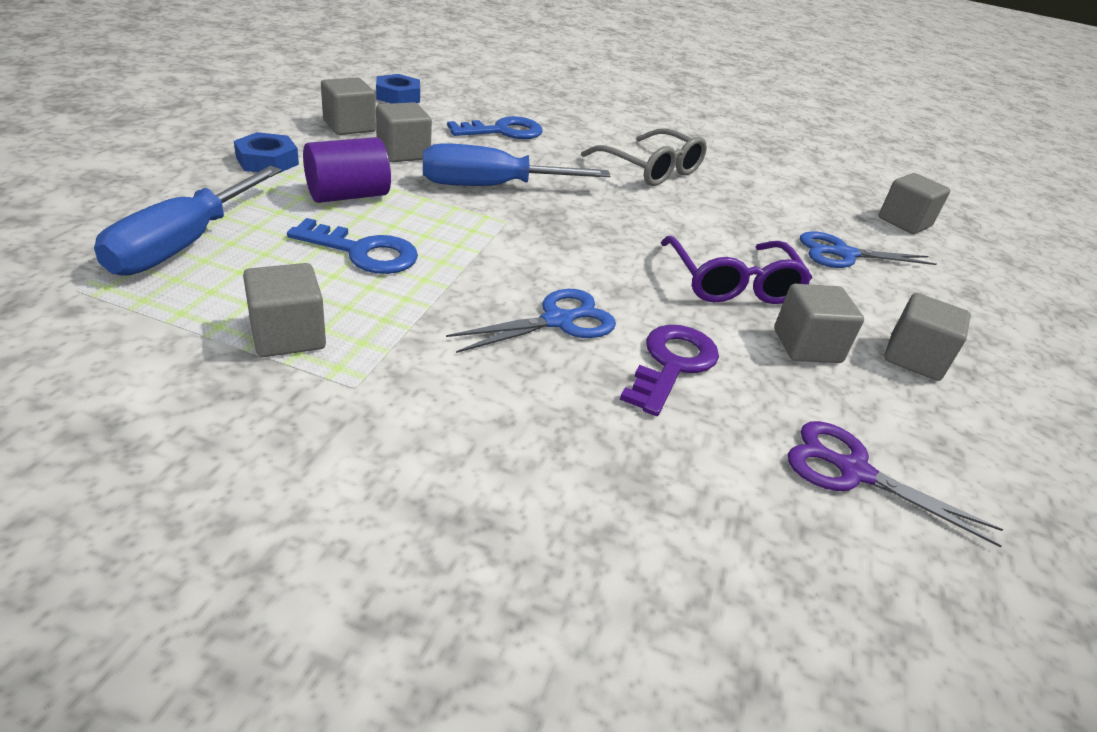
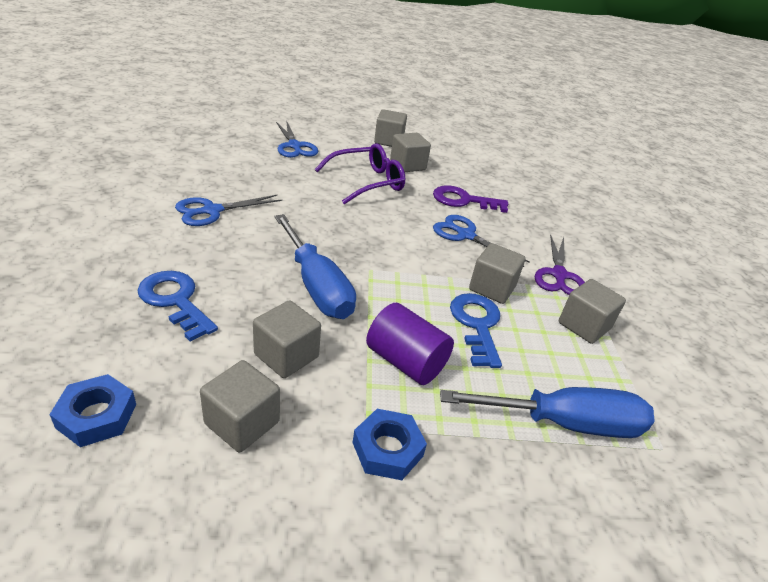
camera: 110 degrees left, 0 degrees up
grey glasses [581,128,707,186] -> blue scissors [175,195,282,226]
purple scissors [788,421,1003,548] -> purple scissors moved to [535,235,585,295]
grey cube [878,173,950,234] -> grey cube moved to [469,243,526,304]

